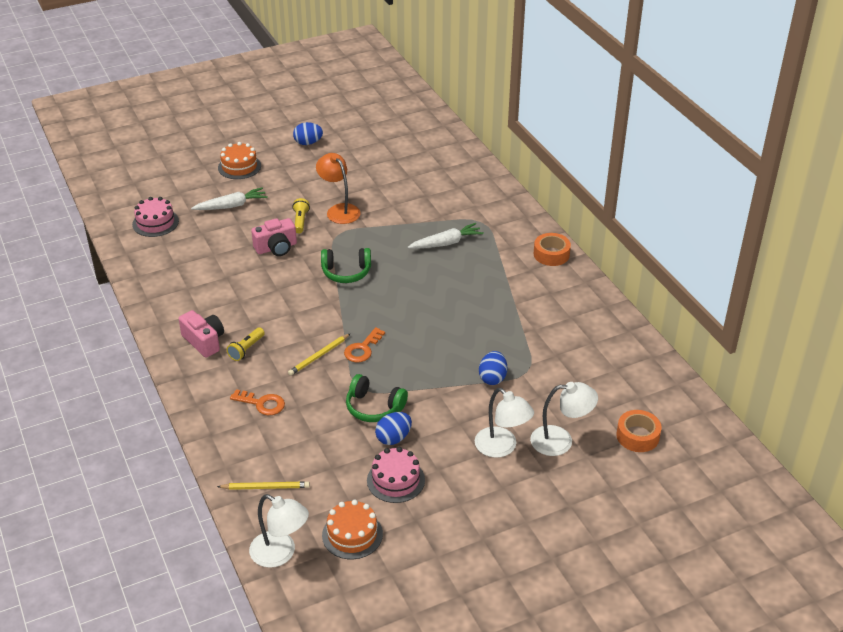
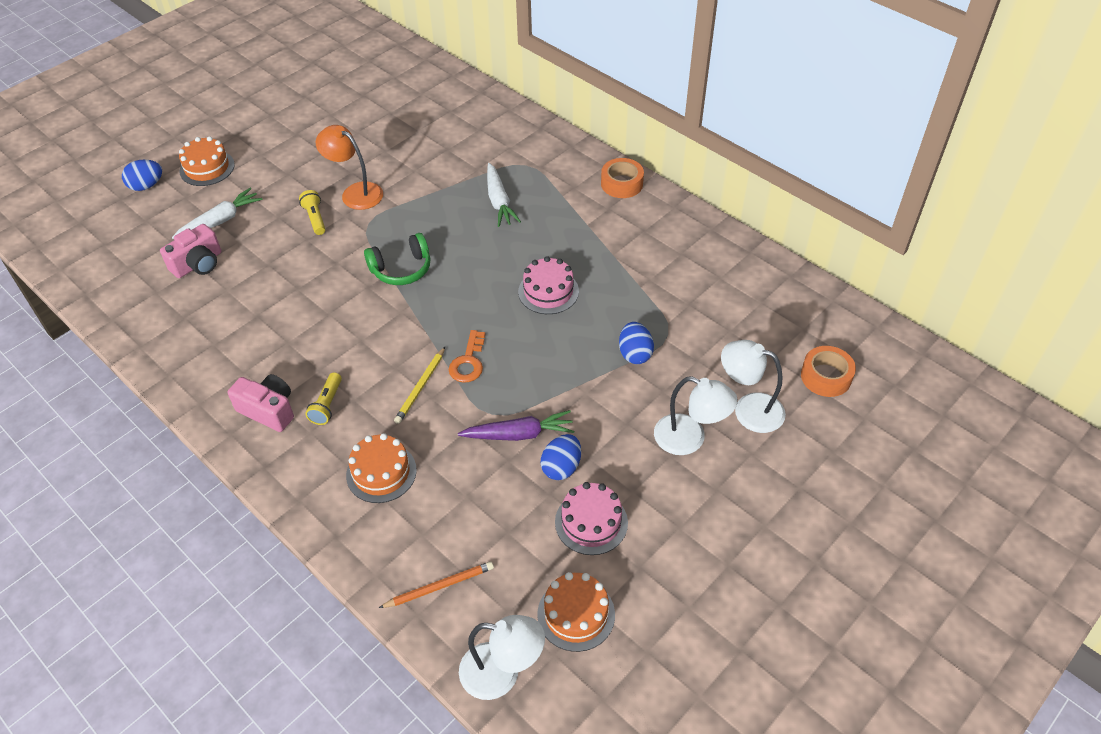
camera: 20 degrees left, 10 degrees up
pink cake [132,197,179,237] -> pink cake moved to [518,256,579,314]
yellow pencil [217,482,310,490] -> orange pencil [379,561,494,608]
orange key [230,389,285,415] -> orange cake [346,433,417,503]
pink camera [251,218,297,256] -> pink camera moved to [160,224,221,278]
blue egg [293,122,323,145] -> blue egg moved to [122,160,162,191]
green headphones [346,374,408,422] -> purple carrot [458,410,574,441]
white carrot [408,223,484,249] -> white carrot turned 120 degrees clockwise [487,163,521,227]
white lamp [530,382,598,456] -> white lamp turned 135 degrees counterclockwise [721,340,786,433]

